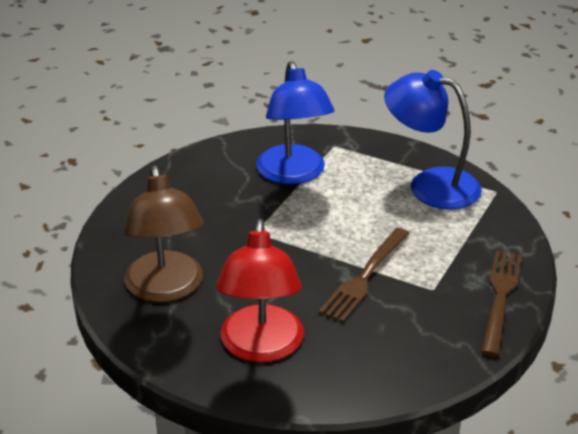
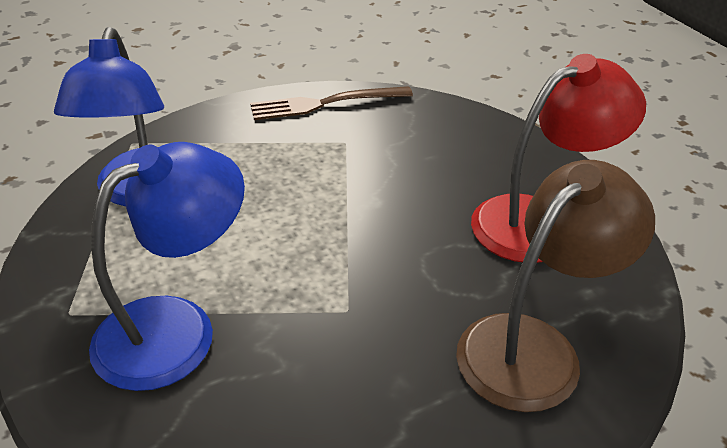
camera: 120 degrees left, 5 degrees up
brown fork [319,228,410,322] -> none

